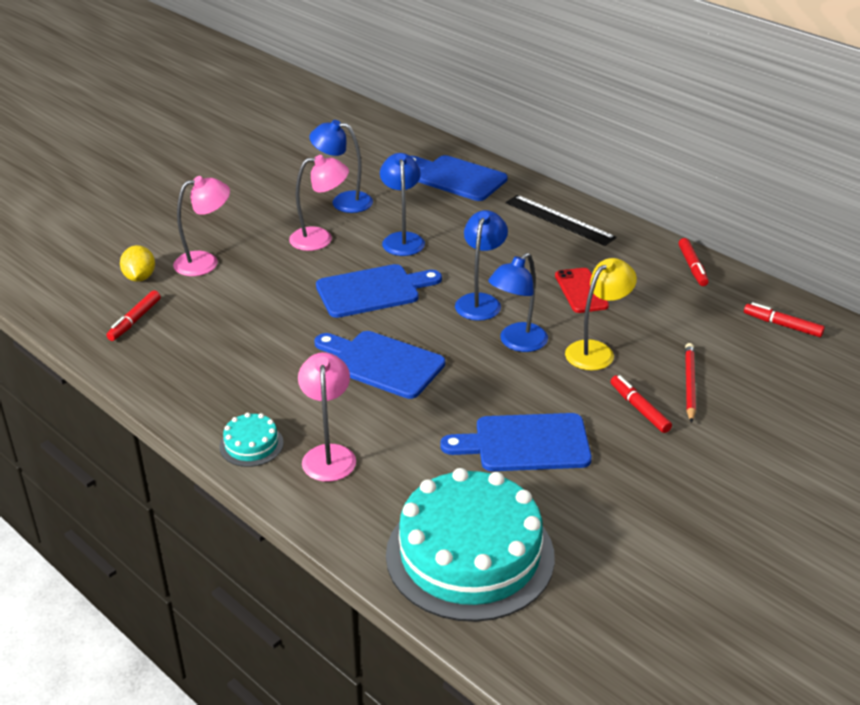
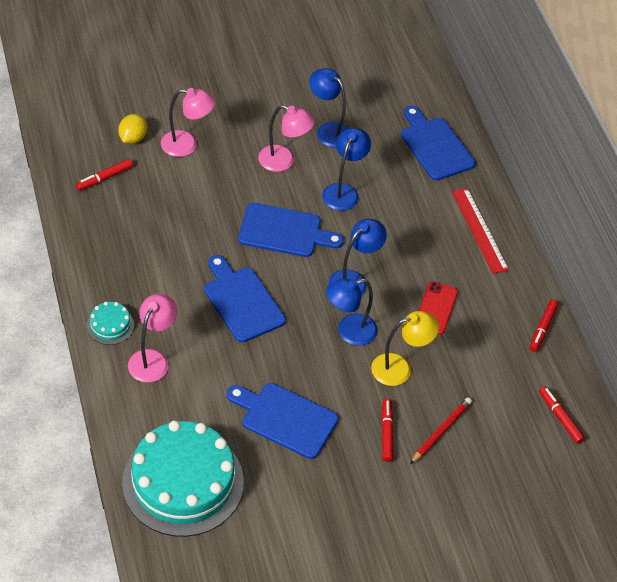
camera: 25 degrees right, 15 degrees up
black ruler [505,195,617,246] -> red ruler [452,188,509,274]

